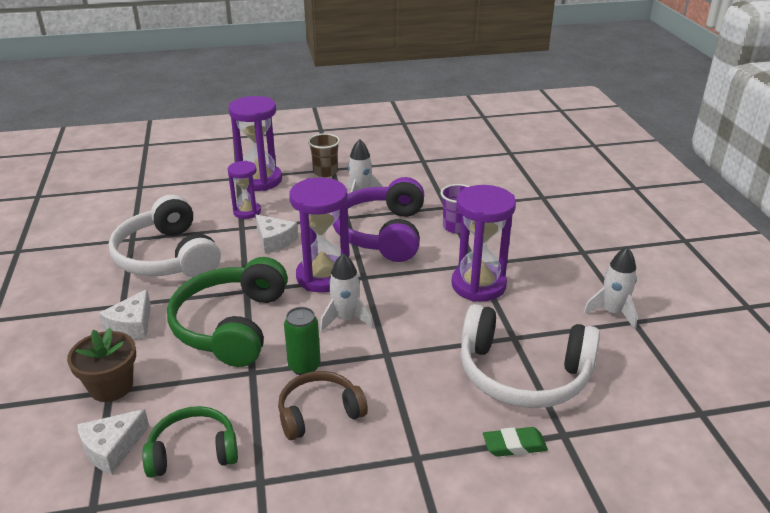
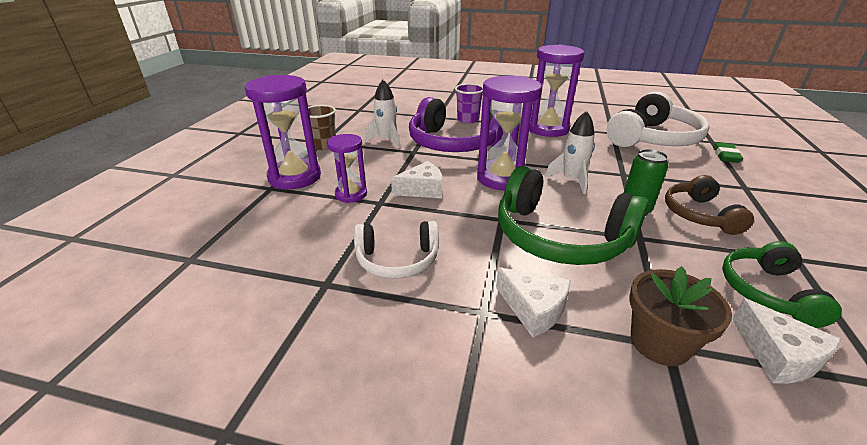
camera: 65 degrees left, 0 degrees up
white headphones [109,194,221,278] -> white headphones [354,221,439,279], size x0.59
white rocket [583,247,638,329] -> none

